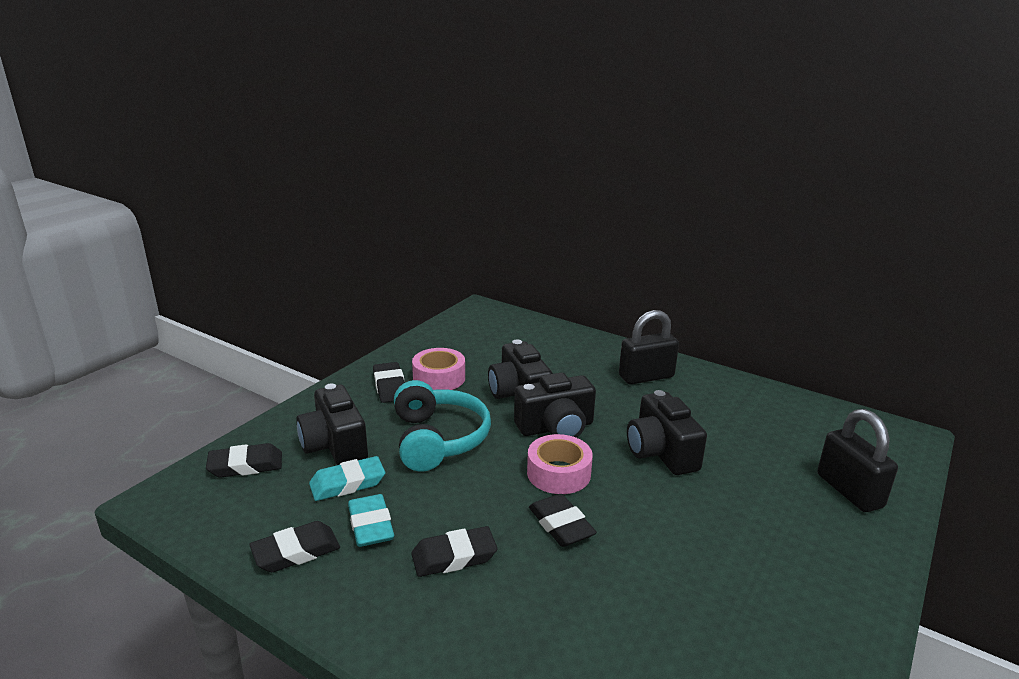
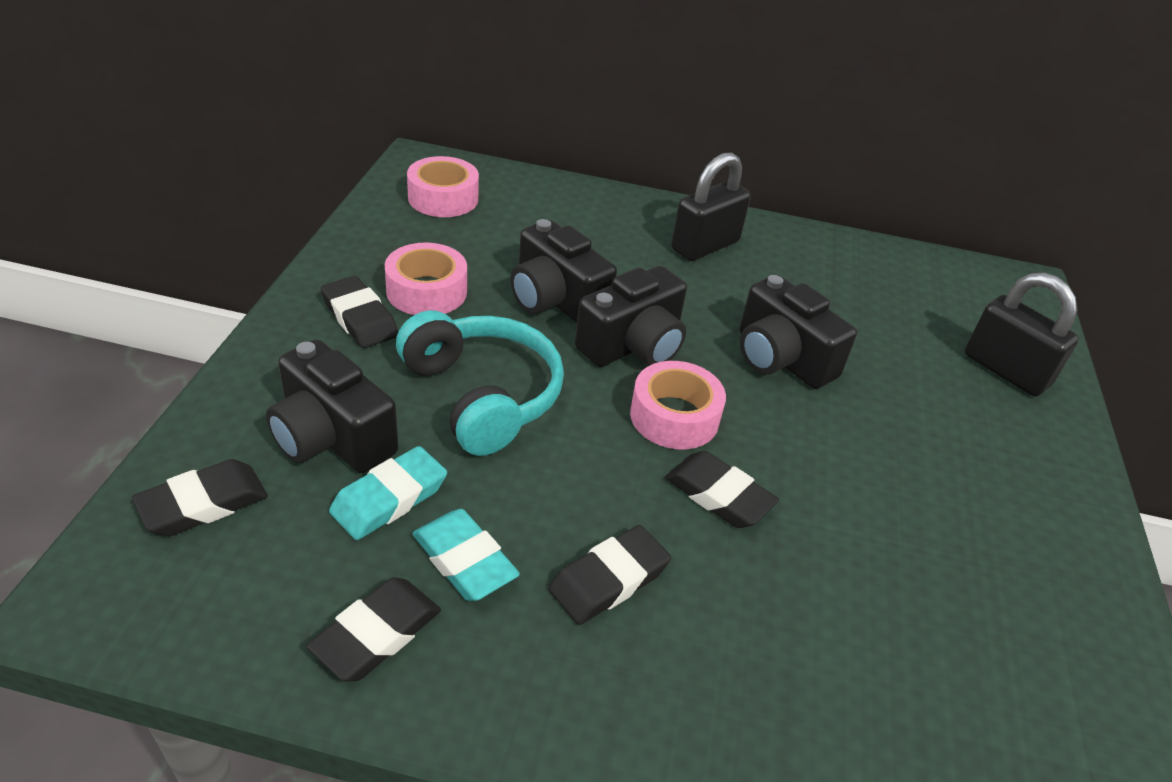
camera: 25 degrees left, 15 degrees up
none -> pink tape [407,156,479,217]

